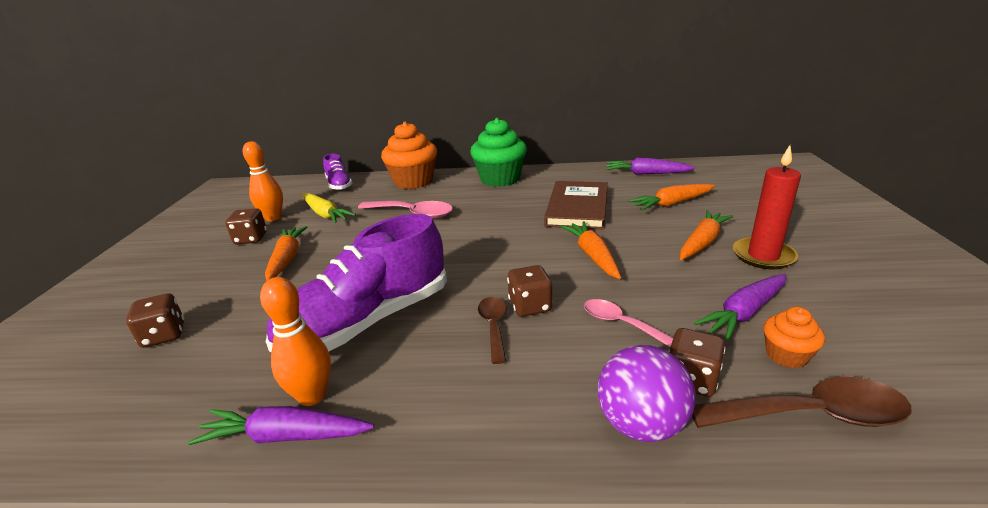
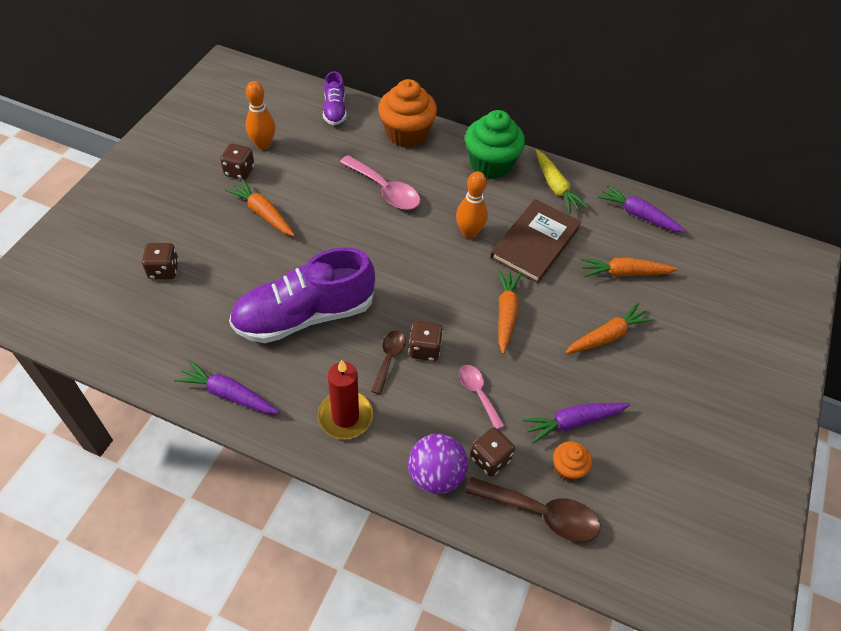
camera: 15 degrees right, 25 degrees up
orange bowling pin [260,277,331,406] -> orange bowling pin moved to [456,171,488,238]
orange carrot [265,226,307,281] -> orange carrot turned 60 degrees counterclockwise [225,179,295,236]
yellow carrot [302,193,356,223] -> yellow carrot moved to [536,150,588,213]
red candle [733,145,801,269] -> red candle moved to [318,360,373,439]

